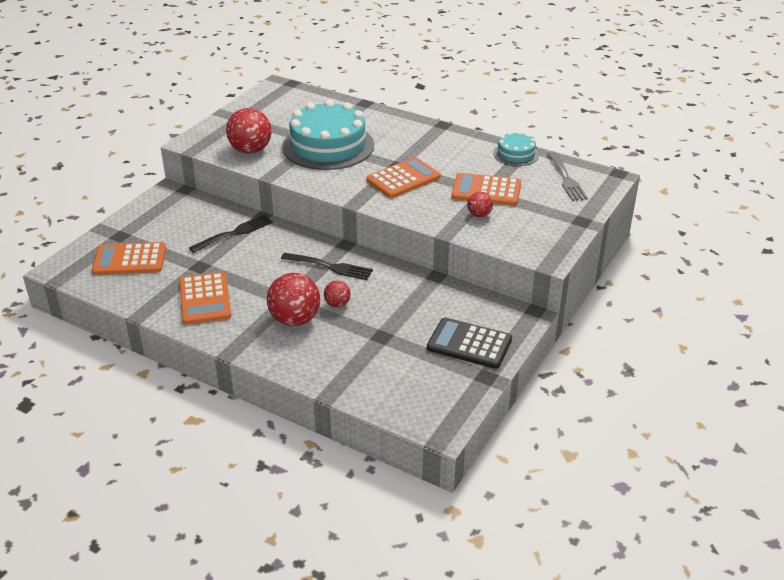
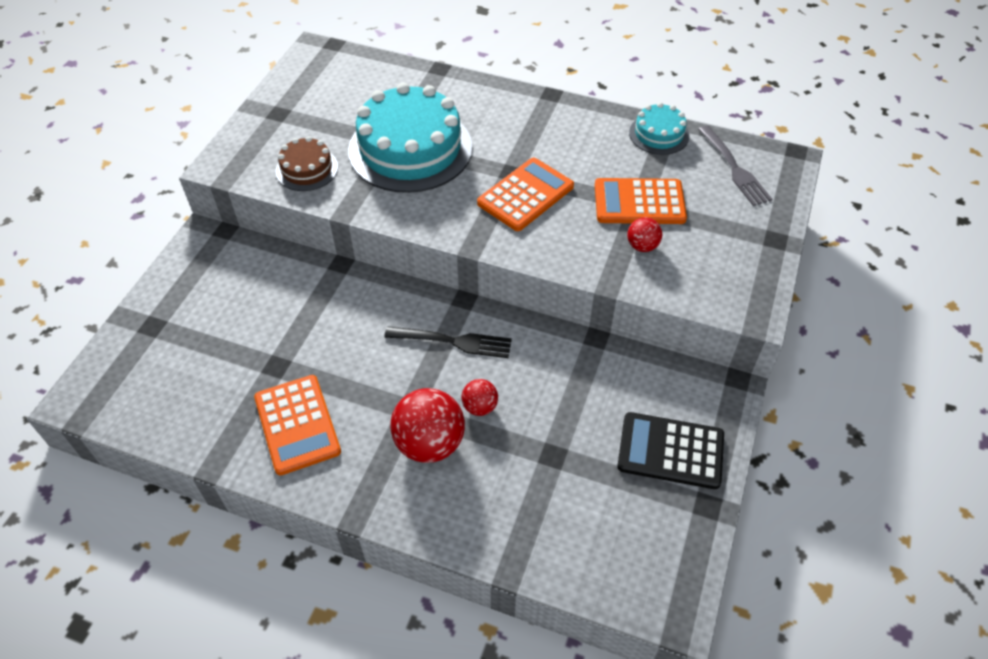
camera: 10 degrees left, 15 degrees up
orange calculator [92,242,166,275] -> none
black fork [189,215,273,253] -> none
red ball [226,108,272,154] -> brown cake [276,136,338,191]

